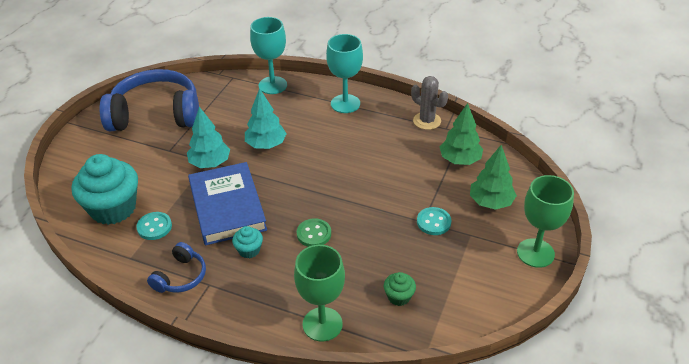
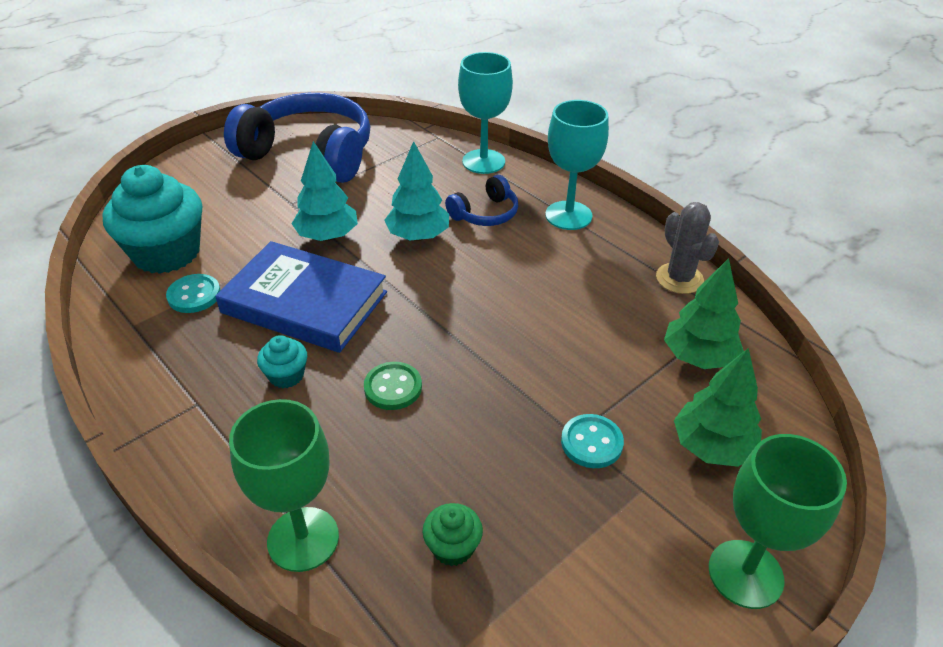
camera: 25 degrees right, 0 degrees up
blue headphones [147,242,206,293] -> blue headphones moved to [445,175,518,226]
blue book [188,162,267,245] -> blue book turned 75 degrees counterclockwise [215,241,387,353]

